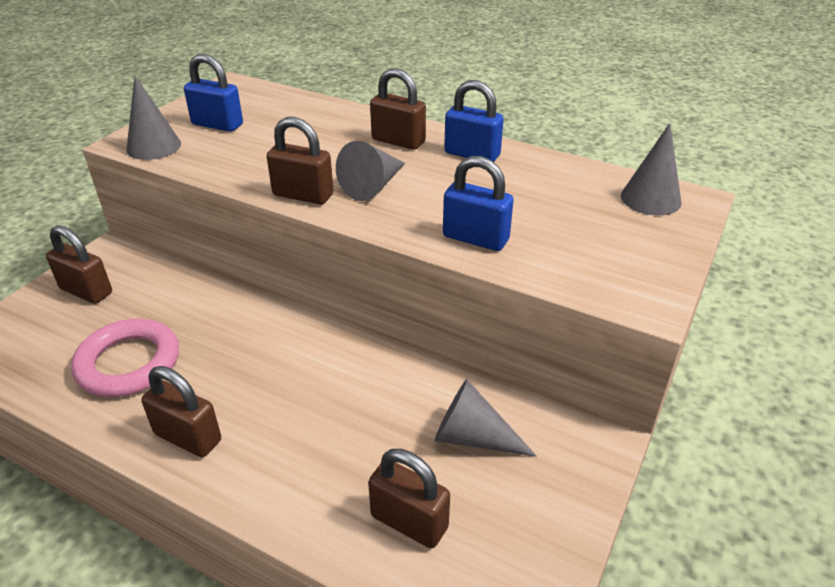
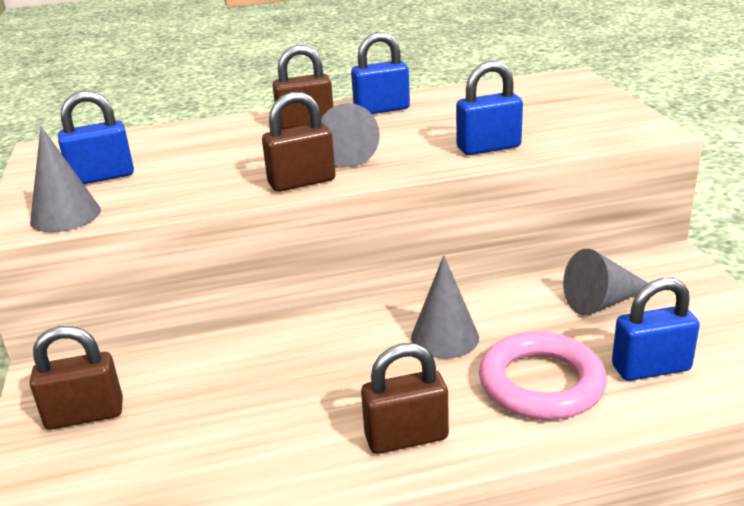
camera: 40 degrees left, 10 degrees down
pink ring [71,318,179,397] -> pink ring moved to [479,331,607,420]
brown padlock [368,449,450,548] -> blue padlock [612,278,700,381]
grey cone [621,123,682,216] -> grey cone moved to [411,255,479,359]

